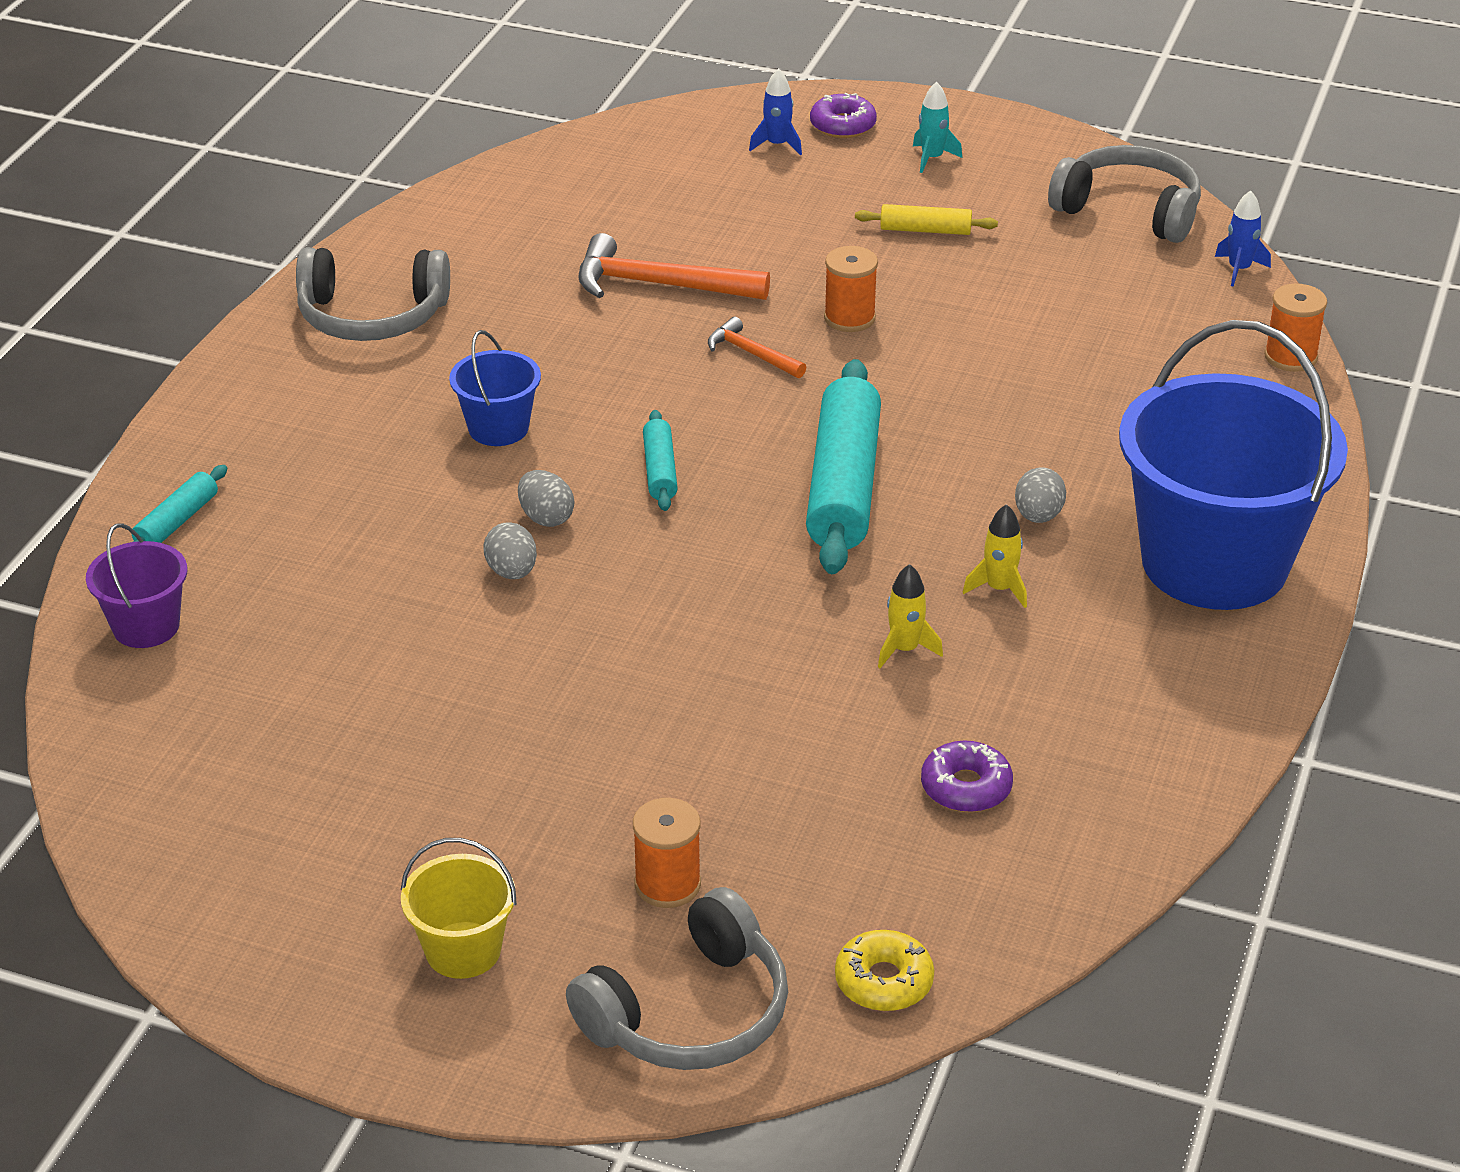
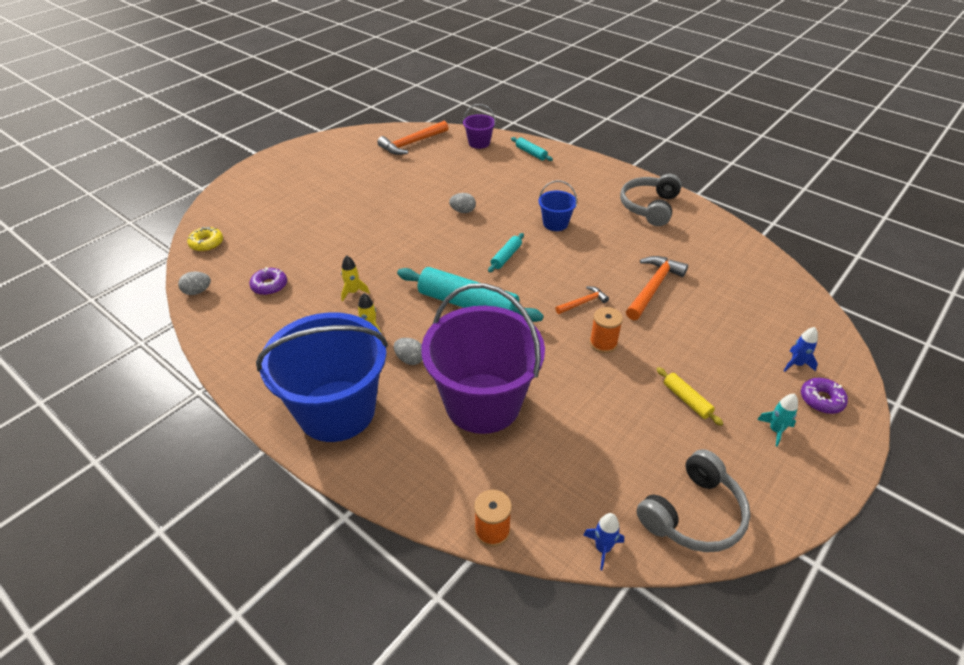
camera: 110 degrees right, 5 degrees up
yellow bucket [401,838,517,979] -> none
grey egg [518,470,574,527] -> grey egg moved to [178,272,211,295]
grey headphones [566,887,788,1070] -> none
orange spool [633,798,701,908] -> none
turquoise rolling pin [643,410,678,511] -> turquoise rolling pin turned 75 degrees counterclockwise [488,233,524,273]
yellow rolling pin [855,204,998,235] -> yellow rolling pin turned 60 degrees counterclockwise [657,367,723,426]
none -> orange hammer [377,121,448,155]
none -> purple bucket [421,283,545,434]

